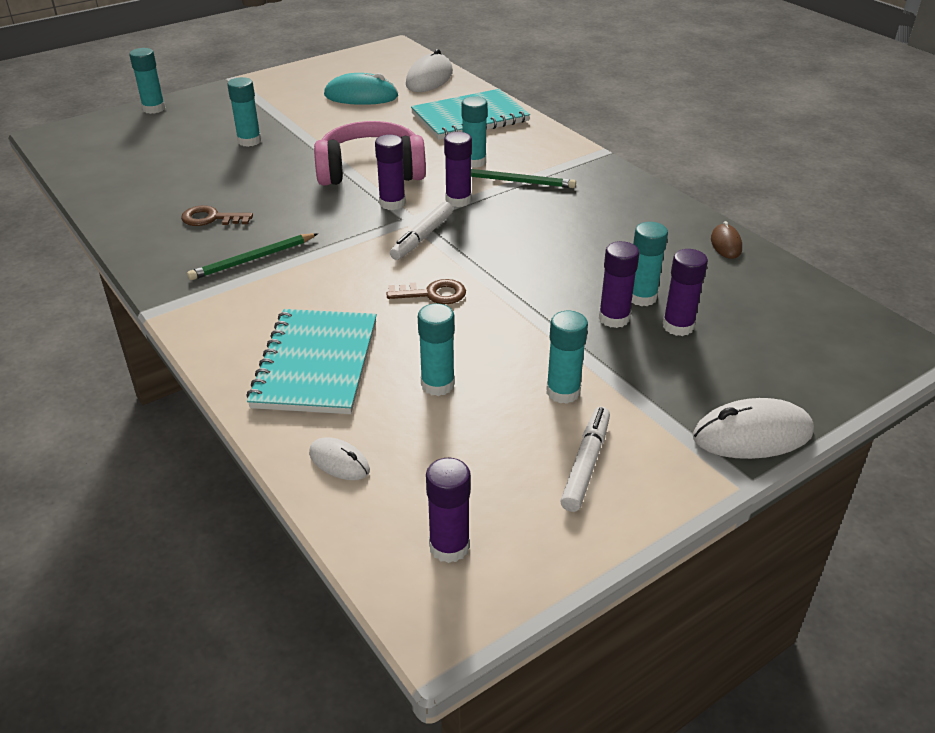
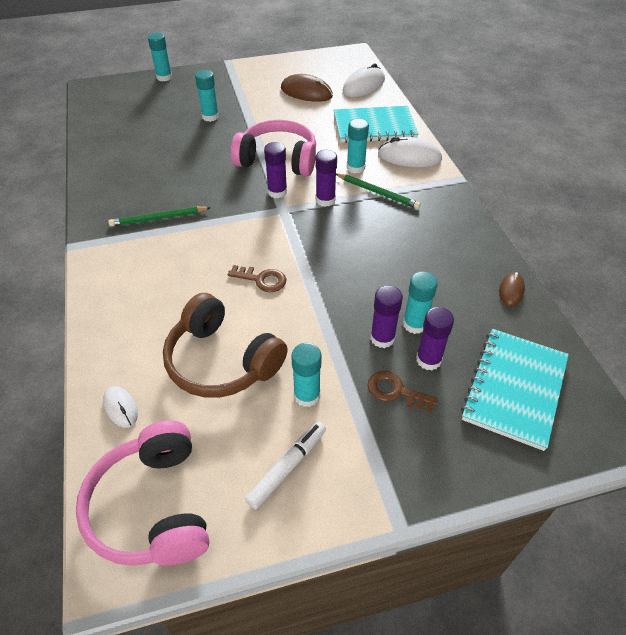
camera: 20 degrees right, 10 degrees up
brown key [181,205,253,226] -> brown key moved to [367,371,438,412]
turquoise notebook [246,309,377,414] -> turquoise notebook moved to [461,329,569,451]
turquoise mouse [324,73,398,105] -> brown mouse [281,74,333,102]
white marker [390,202,453,260] -> none
turquoise glue stick [418,303,455,396] -> brown headphones [163,293,288,398]
purple glue stick [426,458,471,563] -> pink headphones [76,420,209,566]
white mouse [693,398,814,459] -> white mouse moved to [378,137,442,167]

